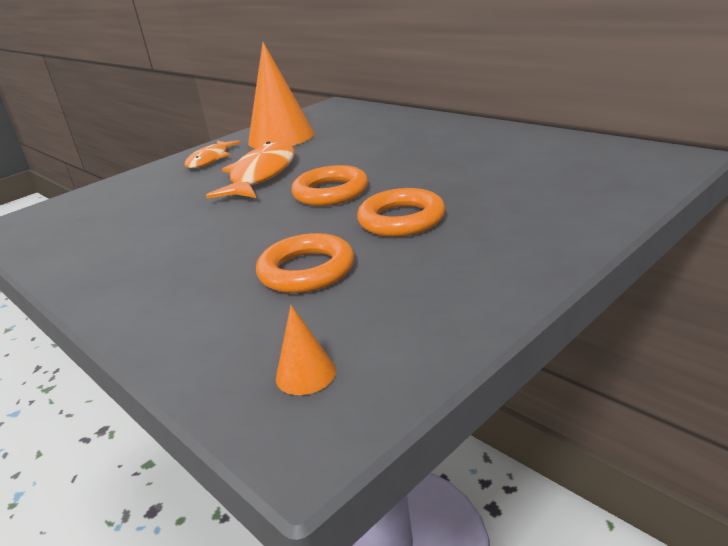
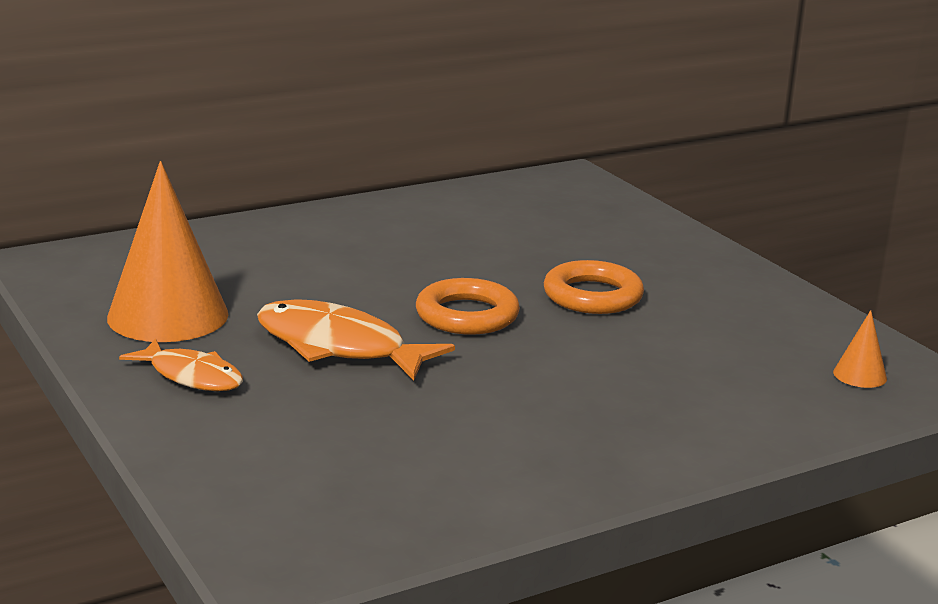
camera: 80 degrees left, 5 degrees down
orange ring [256,233,354,293] -> none

